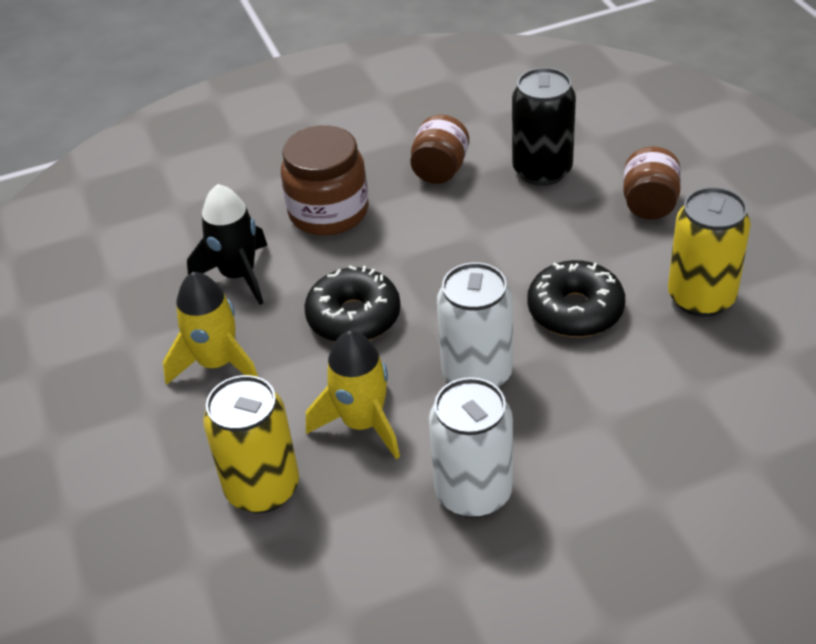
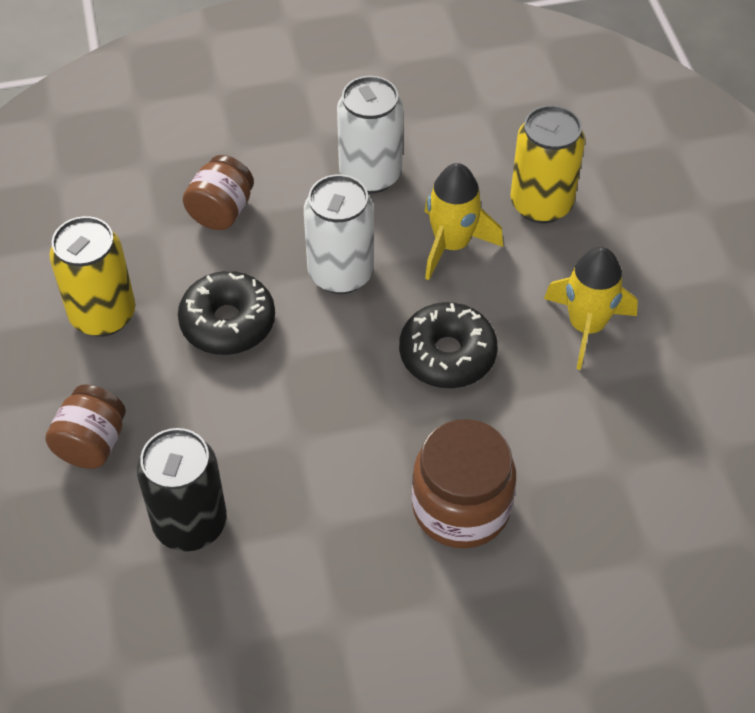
camera: 175 degrees left, 10 degrees up
black rocket [187,184,268,305] -> none
brown jar [410,115,469,184] -> brown jar moved to [183,155,254,230]

